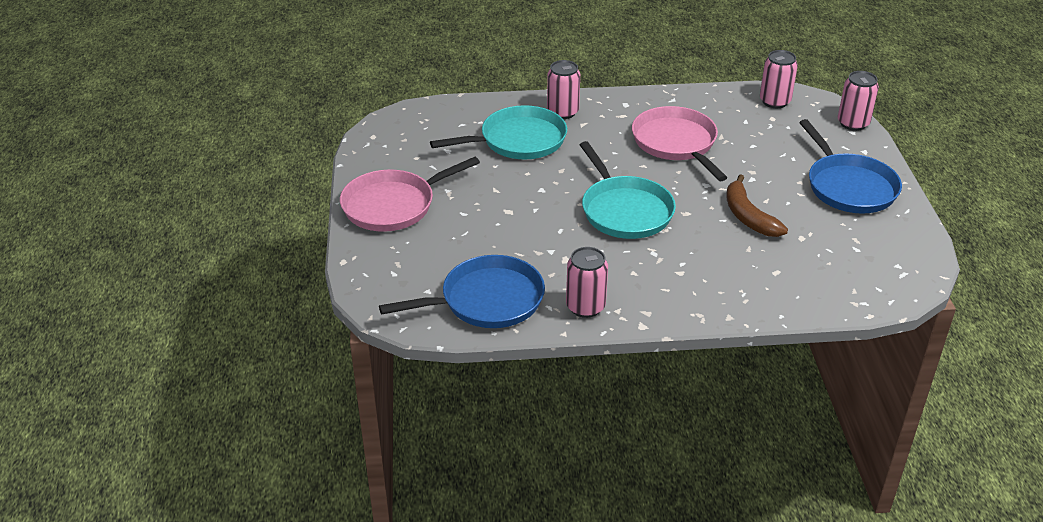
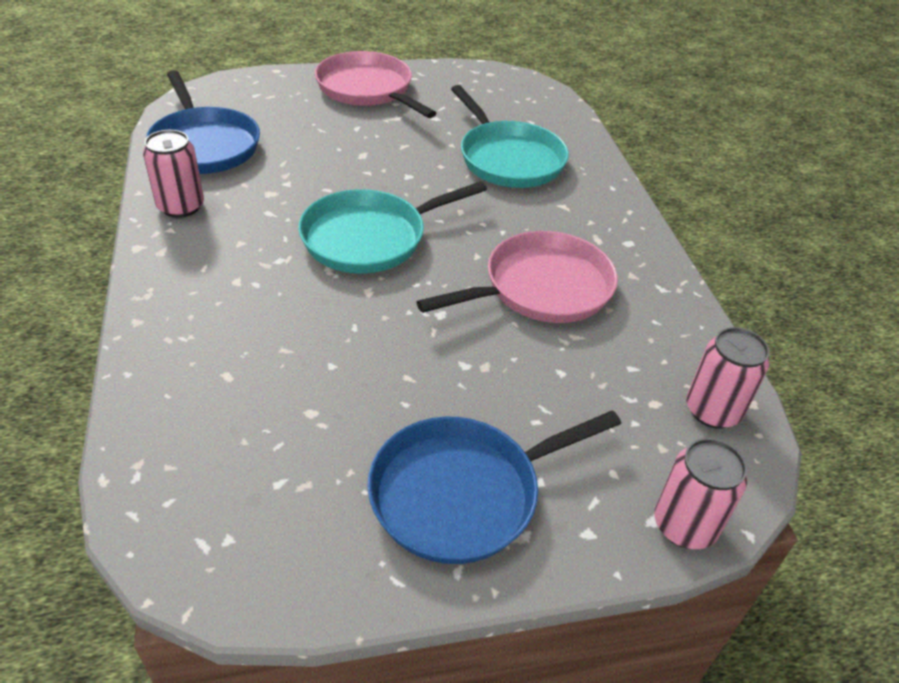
camera: 80 degrees right, 5 degrees up
pink can [547,60,580,119] -> none
brown banana [726,174,788,237] -> none

